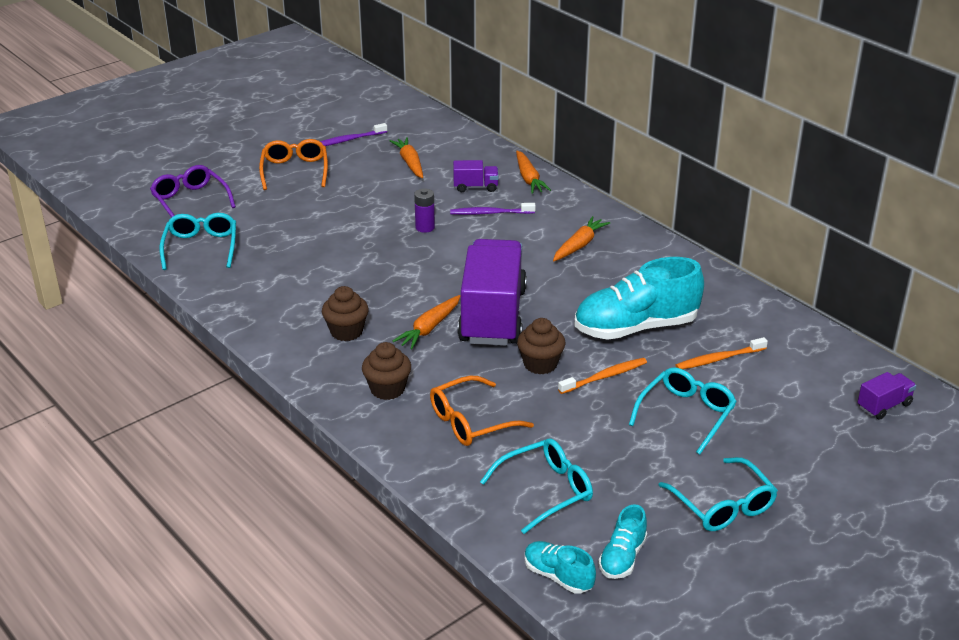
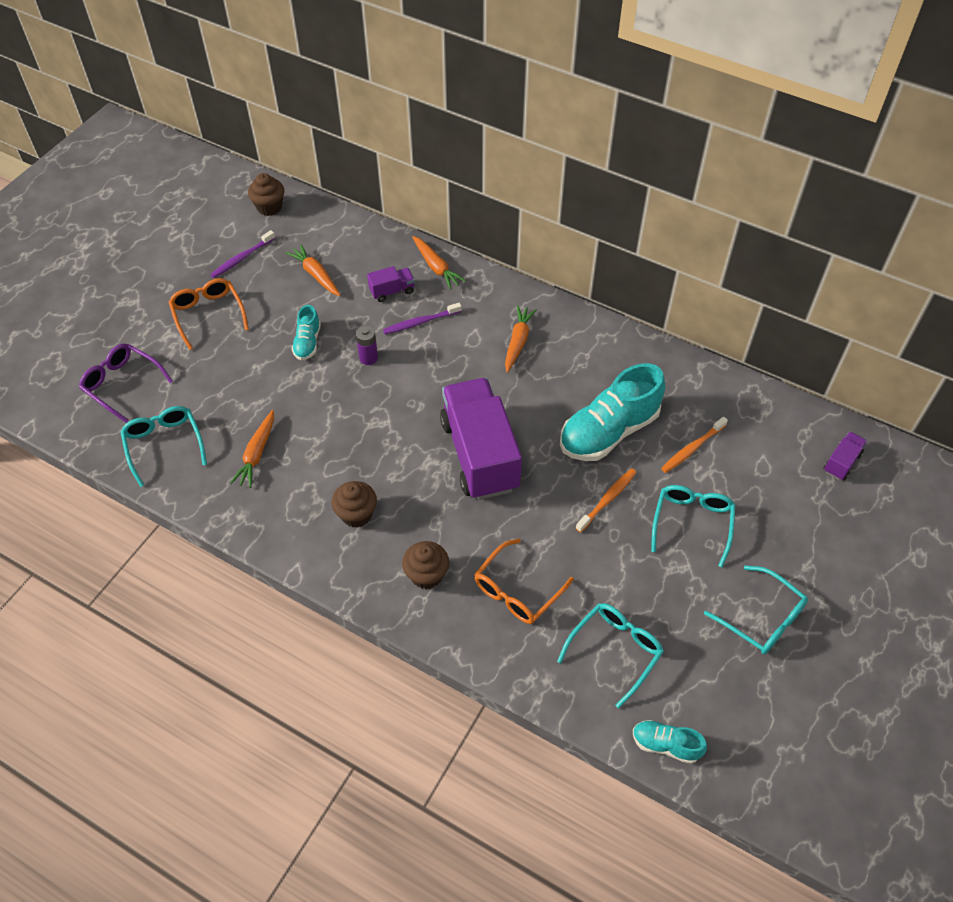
camera: 20 degrees left, 20 degrees up
orange carrot [393,295,460,349] -> orange carrot moved to [230,410,274,488]
brown cupcake [517,318,566,374] -> brown cupcake moved to [248,173,284,216]
turquoise shoe [598,504,647,579] -> turquoise shoe moved to [292,305,321,360]

